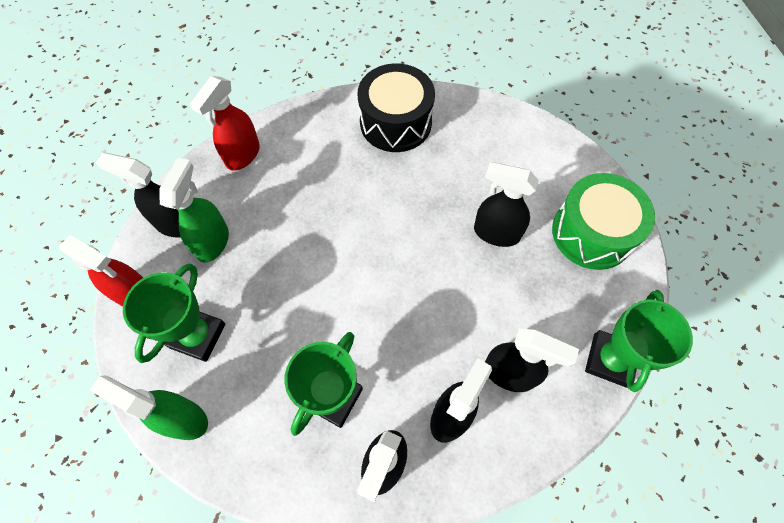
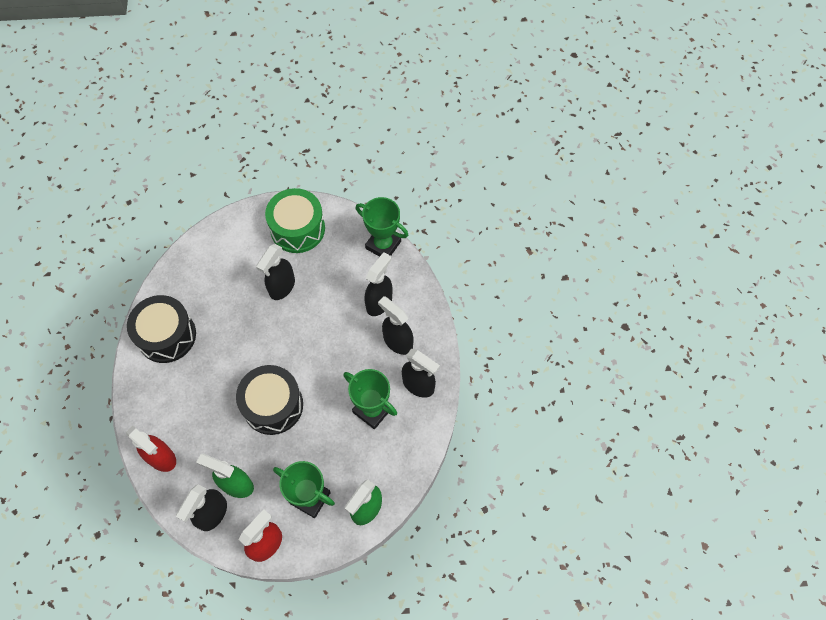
camera: 80 degrees left, 0 degrees up
none -> black drum [236,365,303,435]

